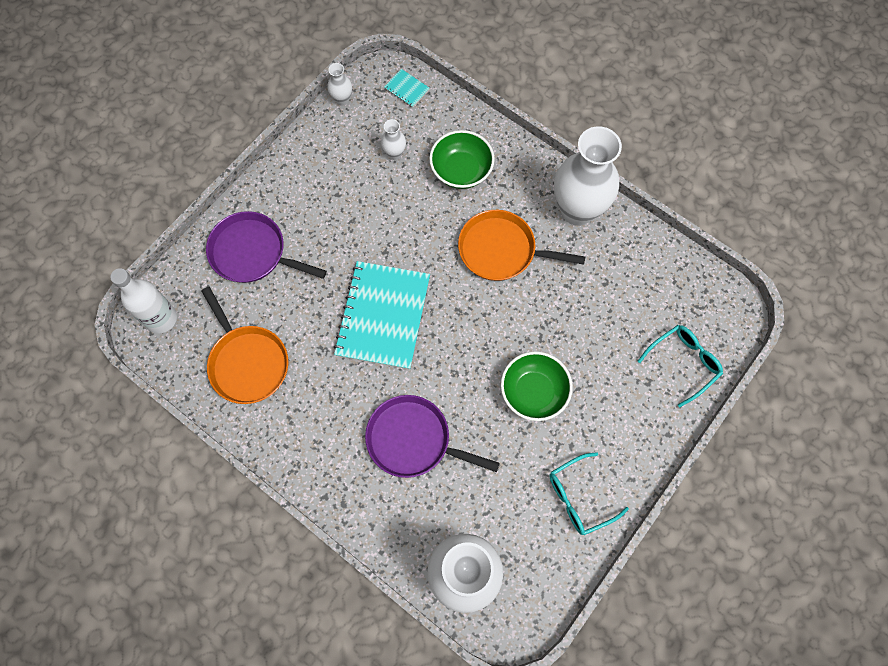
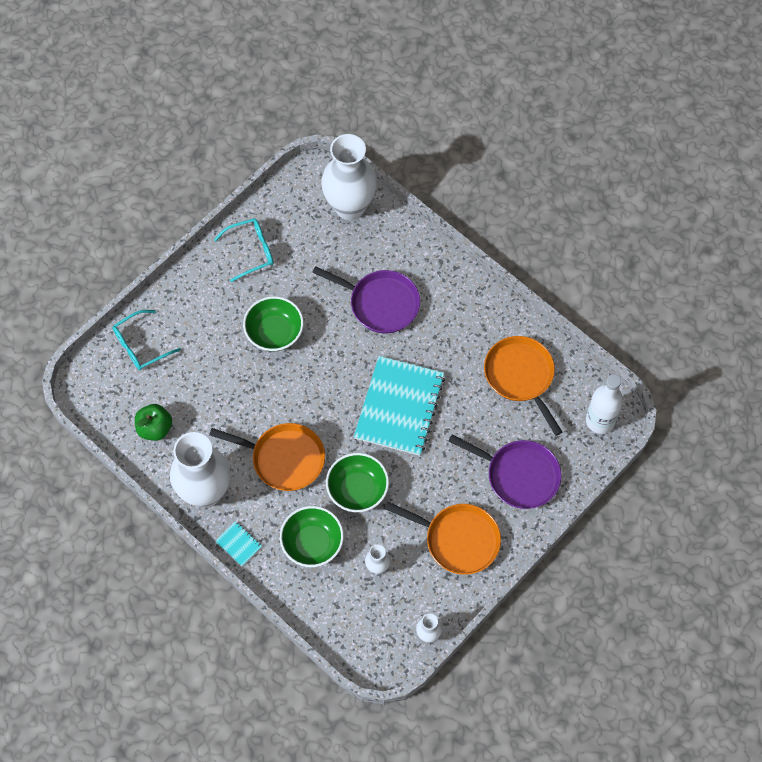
camera: 175 degrees left, 5 degrees down
turquoise notebook [384,69,430,108] -> turquoise notebook moved to [215,521,262,566]
none -> green apple [135,404,172,441]
none -> green bowl [326,453,389,512]
none -> orange pan [385,502,501,575]

